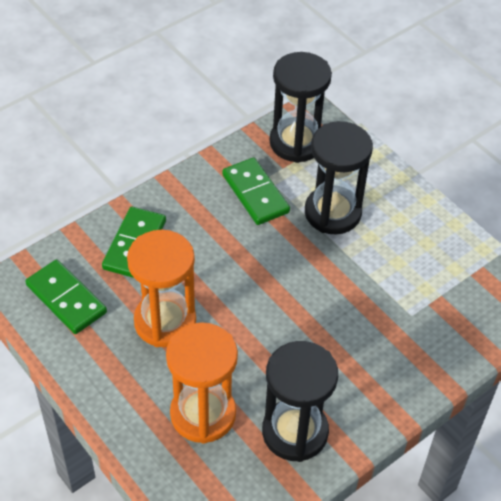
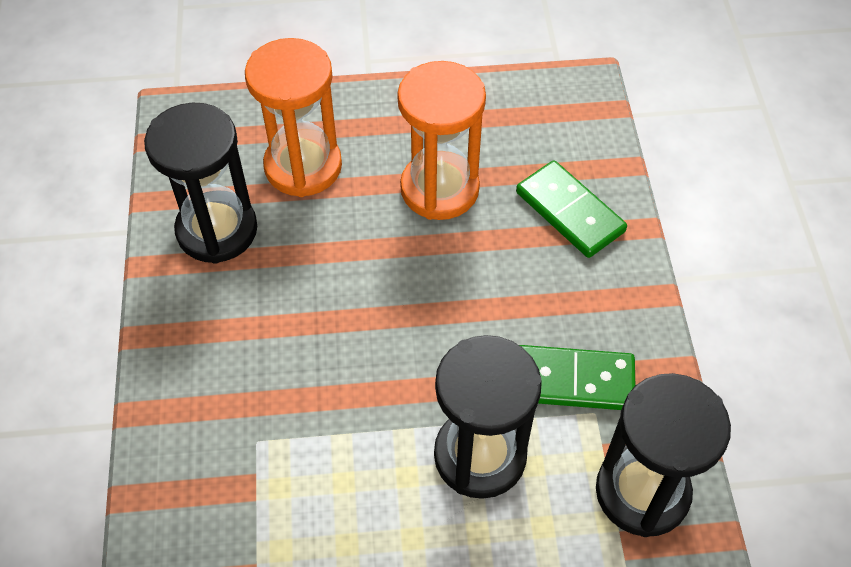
camera: 125 degrees right, 5 degrees up
green domino [25,260,107,334] -> none

